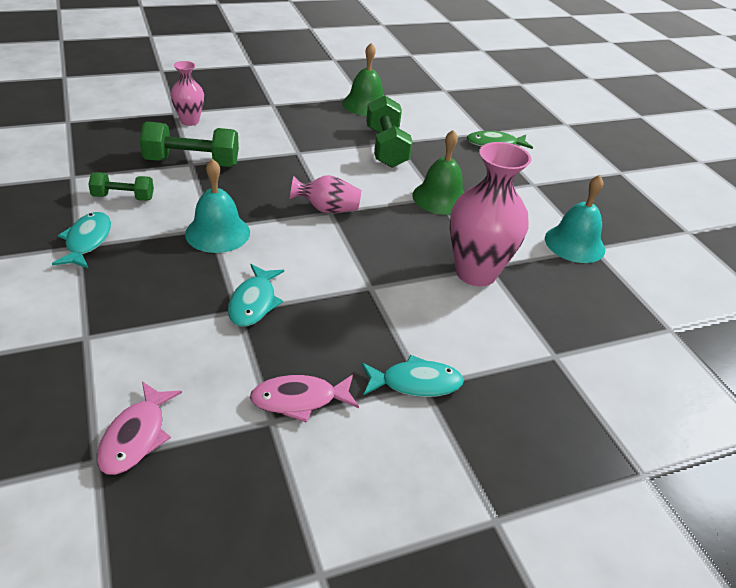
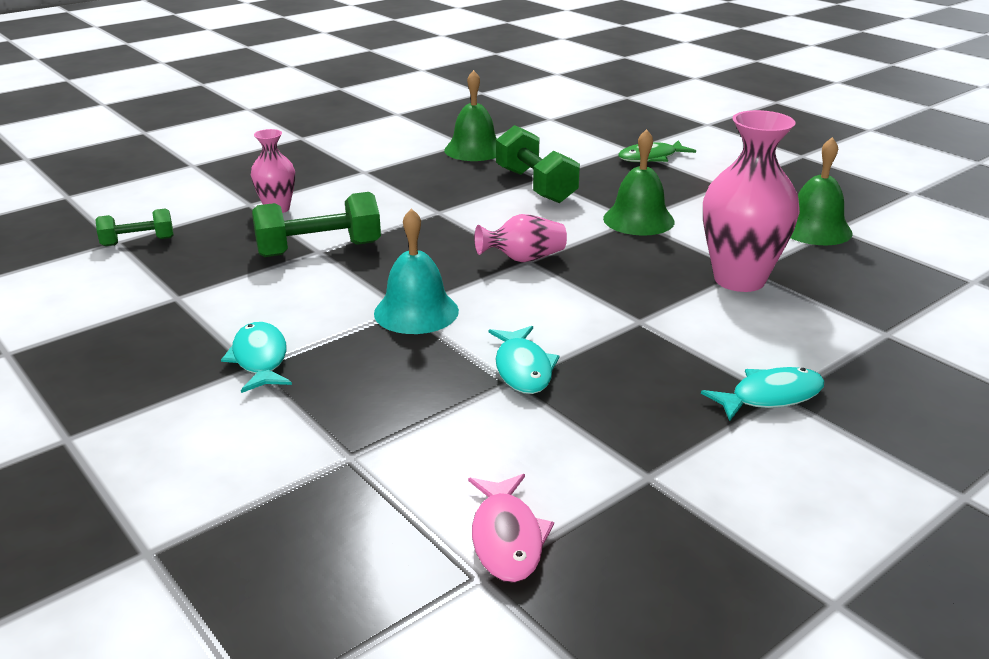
camera: 15 degrees left, 10 degrees down
green dumbbell [88,172,154,201] -> green dumbbell moved to [95,209,174,246]
pink fish [250,375,359,423] -> none
turquoise bell [545,175,605,263] -> green bell [790,137,853,245]

